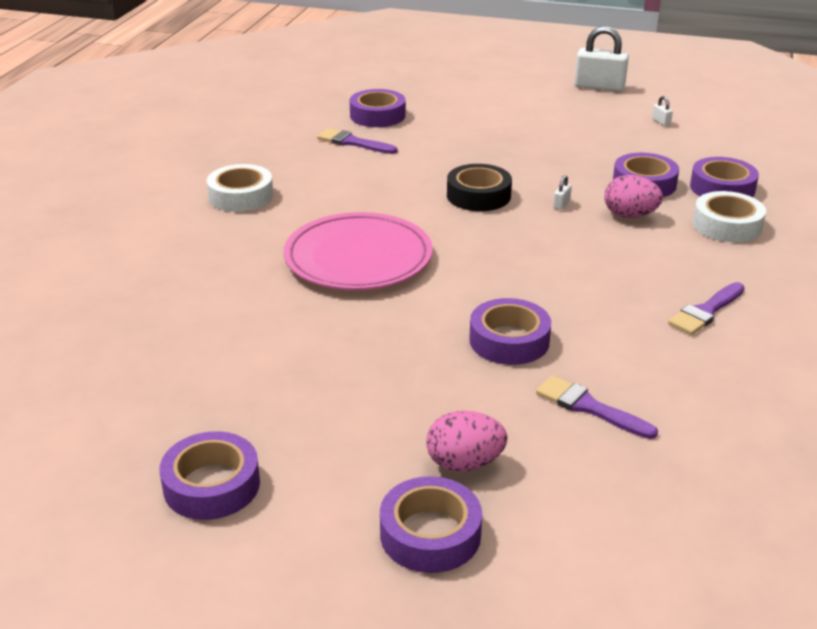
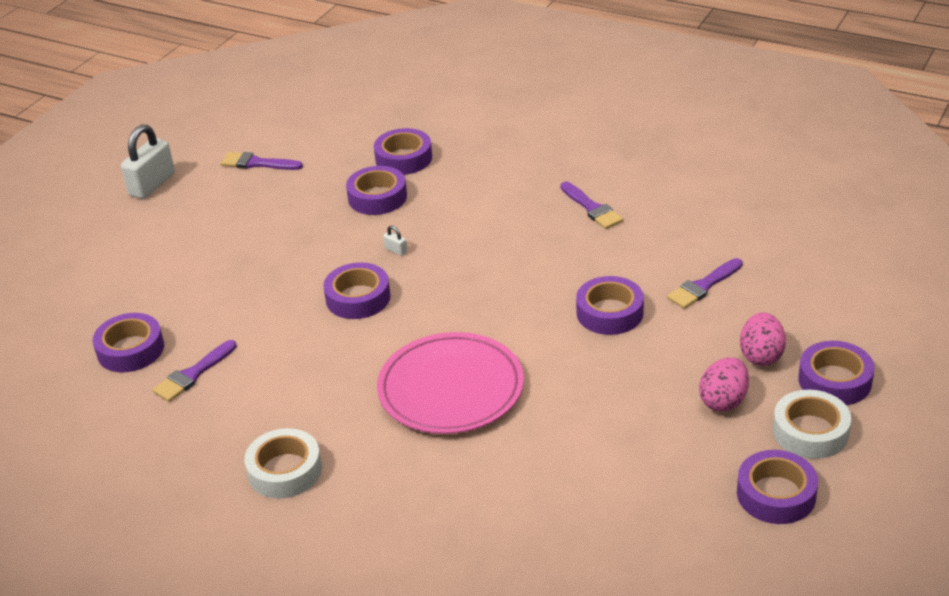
camera: 75 degrees left, 5 degrees up
black tape [447,164,512,211] -> purple tape [323,263,391,319]
pink egg [604,175,663,218] -> pink egg moved to [699,357,749,412]
white padlock [652,96,673,126] -> purple brush [221,152,303,170]
white tape [693,191,766,242] -> white tape moved to [773,390,851,459]

